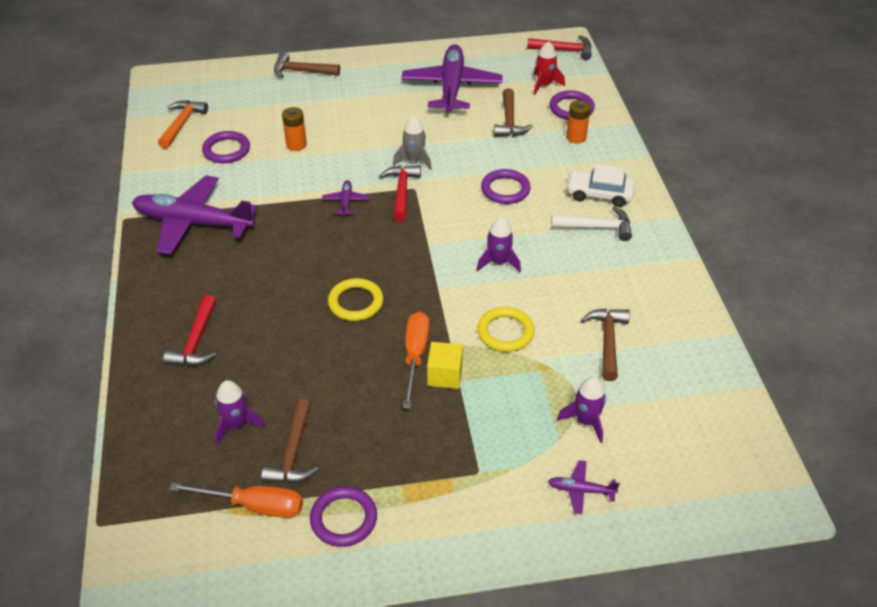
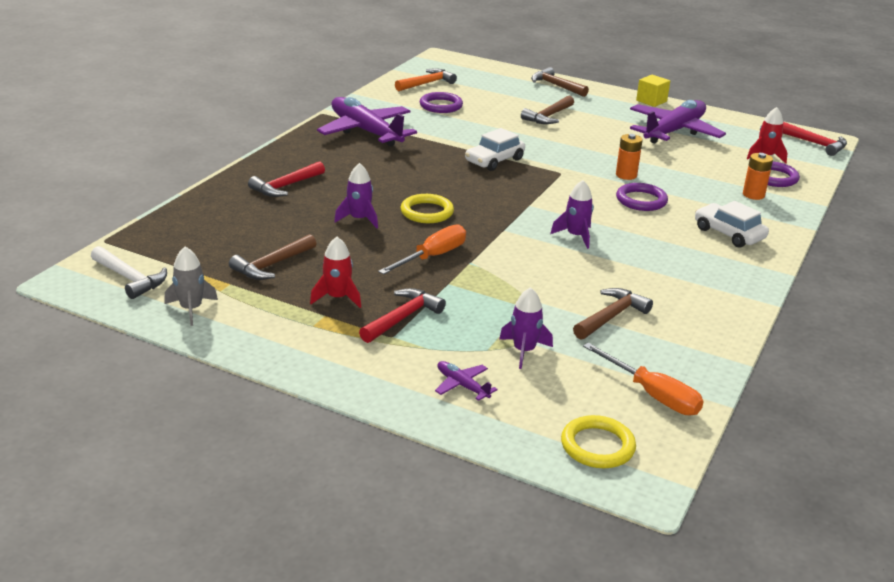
camera: 35 degrees right, 15 degrees down
orange screwdriver [169,483,303,518] -> orange screwdriver moved to [583,343,704,415]
purple rocket [215,380,266,445] -> purple rocket moved to [334,163,378,228]
orange battery [282,107,307,151] -> orange battery moved to [616,134,643,180]
purple ring [310,486,377,547] -> none
purple plane [322,180,370,216] -> white car [465,128,525,171]
red hammer [379,165,421,222] -> red hammer moved to [359,288,446,343]
grey rocket [393,116,432,170] -> grey rocket moved to [164,247,218,326]
yellow cube [427,342,463,389] -> yellow cube moved to [636,75,670,107]
yellow ring [477,307,535,352] -> yellow ring moved to [561,415,636,468]
brown hammer [494,88,533,137] -> brown hammer moved to [521,95,574,124]
white hammer [551,207,632,241] -> white hammer moved to [91,246,167,299]
none -> red rocket [310,237,361,308]

